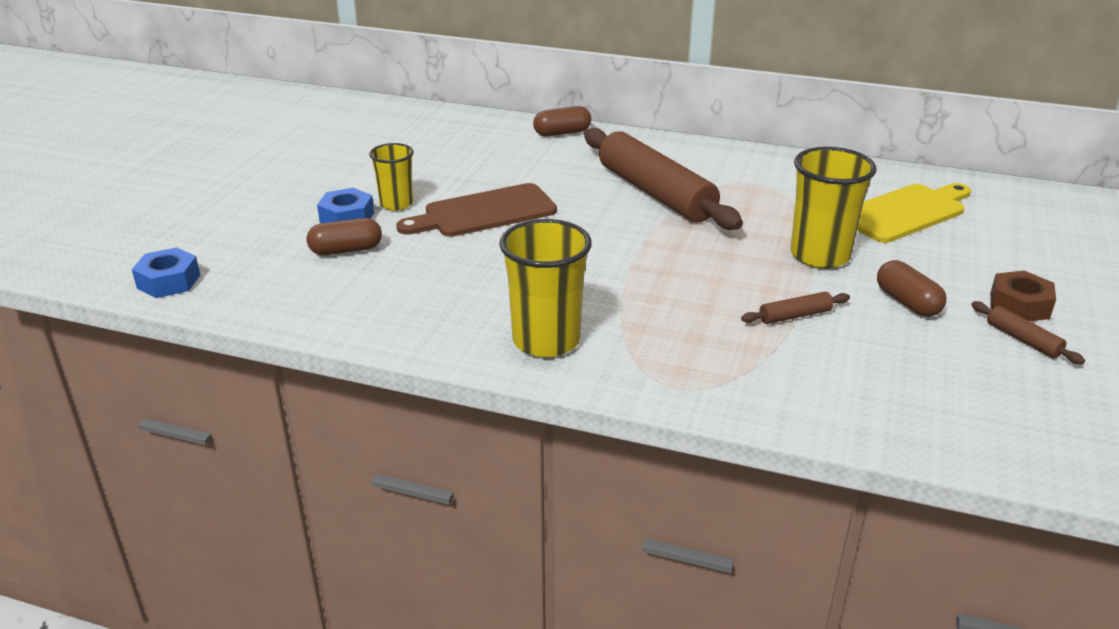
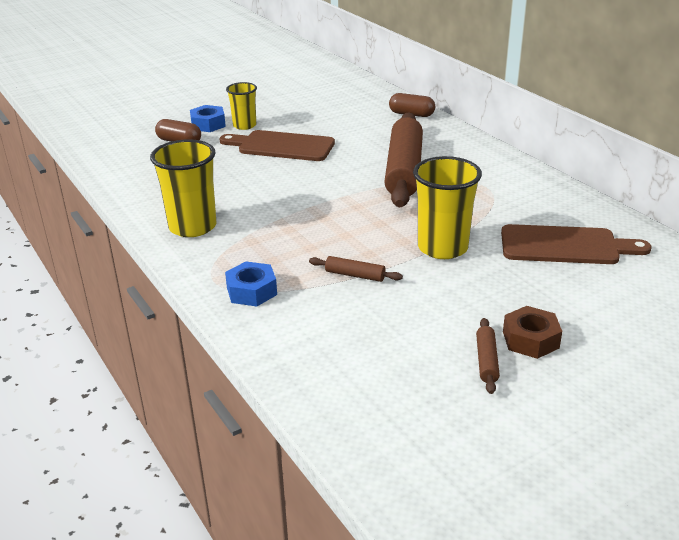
camera: 40 degrees right, 0 degrees up
blue nut [132,247,200,298] -> blue nut moved to [225,261,277,306]
yellow cutting board [857,183,971,243] -> brown cutting board [501,224,651,264]
brown capsule [877,260,946,317] -> none

